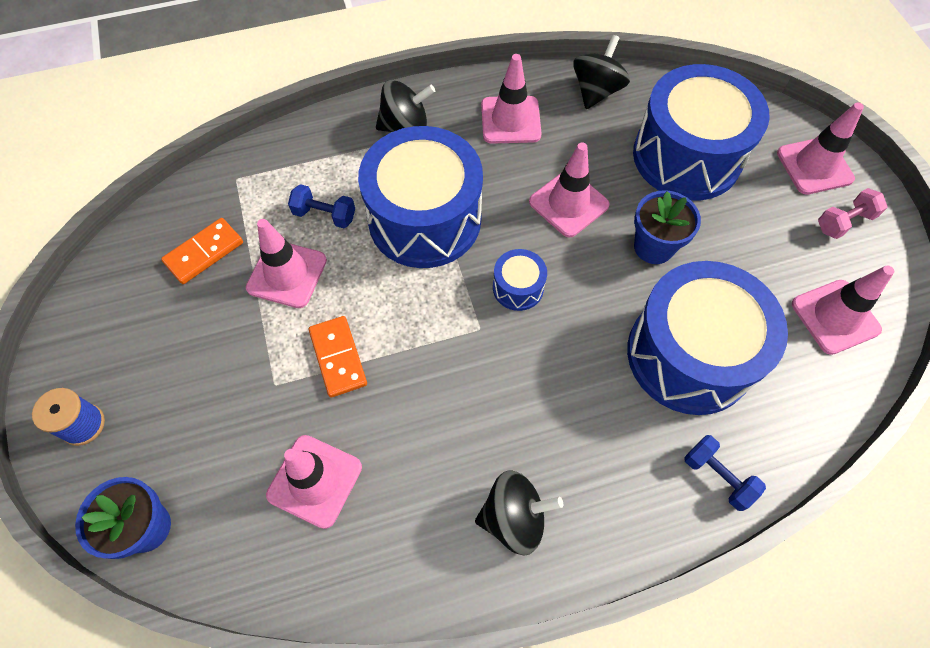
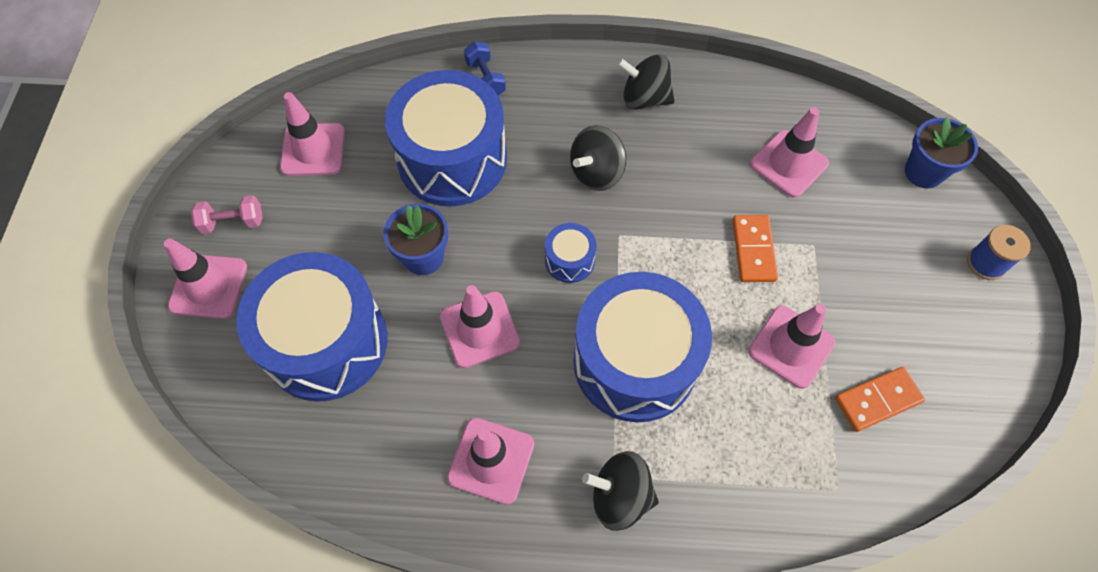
camera: 160 degrees left, 0 degrees up
blue dumbbell [288,184,355,228] -> none
black spinning top [573,35,630,109] -> black spinning top moved to [570,125,626,191]

